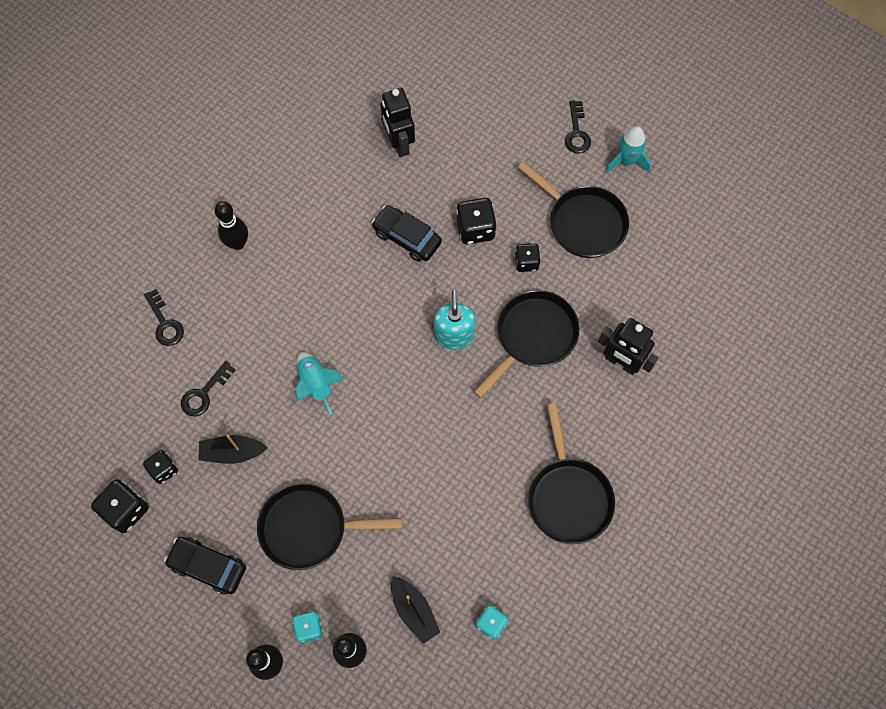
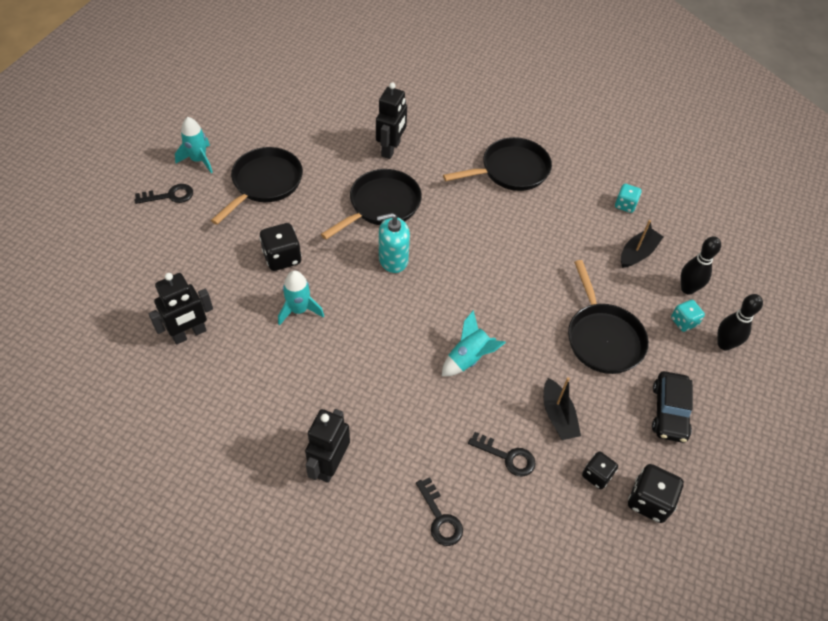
camera: 105 degrees left, 15 degrees down
black key [144,289,184,346] -> black key turned 105 degrees clockwise [416,477,463,546]
black bowling pin [215,201,248,250] -> black robot [305,409,350,483]
black car [372,205,442,262] -> turquoise rocket [278,271,324,326]
black pan [474,290,579,398] -> black pan turned 105 degrees clockwise [321,169,422,240]
black dice [515,243,540,272] -> none

